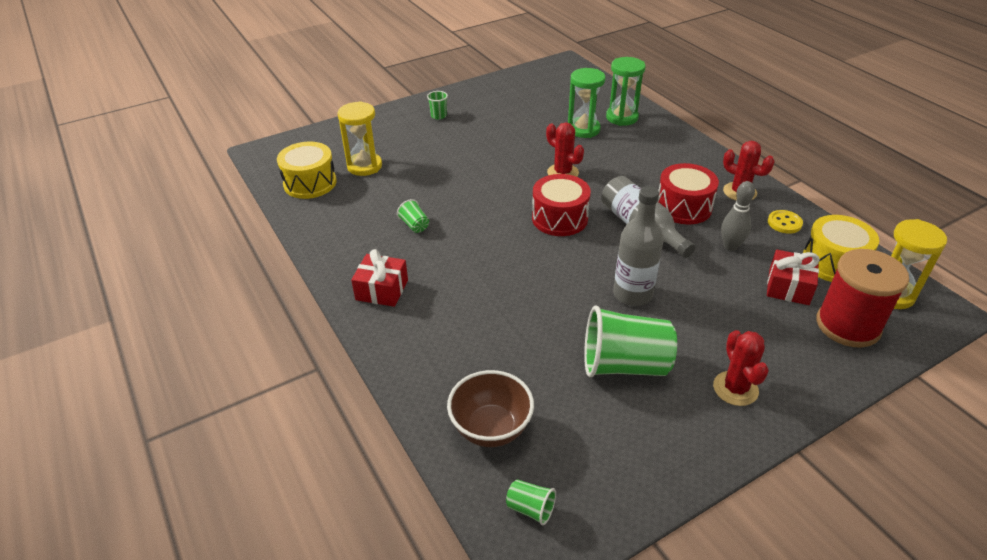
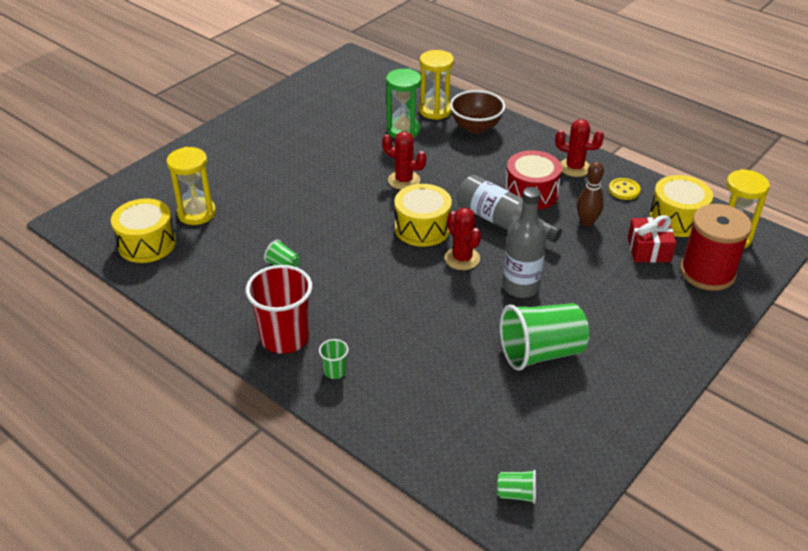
camera: 20 degrees left, 0 degrees up
red gift [351,249,408,307] -> red cup [246,265,313,354]
green cup [427,91,448,120] -> green cup moved to [319,339,349,379]
brown bowl [447,370,534,447] -> brown bowl moved to [450,90,505,134]
red drum [532,174,591,236] -> yellow drum [394,184,452,247]
green hourglass [606,57,646,126] -> yellow hourglass [419,50,454,120]
red cactus [713,330,769,406] -> red cactus moved to [444,208,481,270]
grey bowling pin [721,181,755,251] -> brown bowling pin [577,161,604,227]

